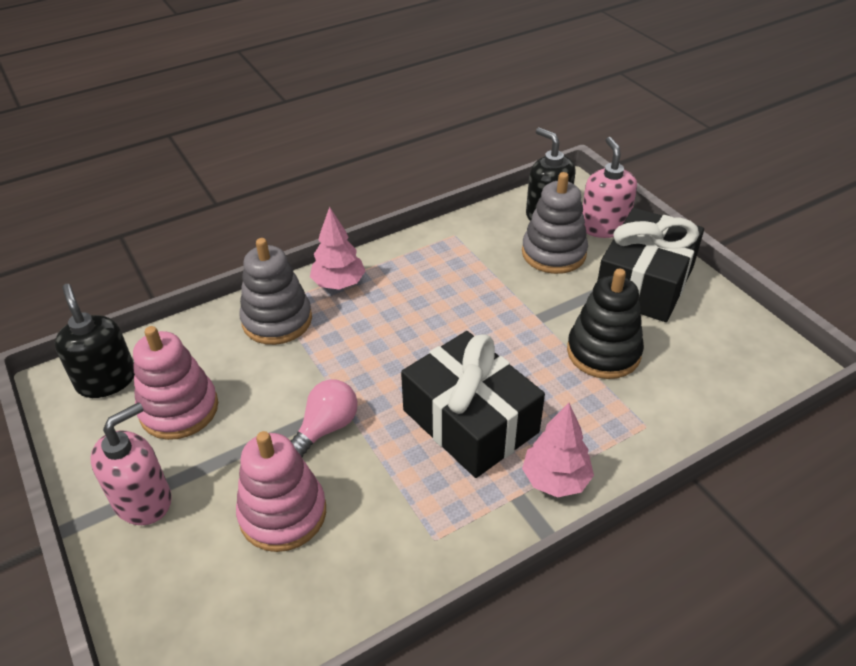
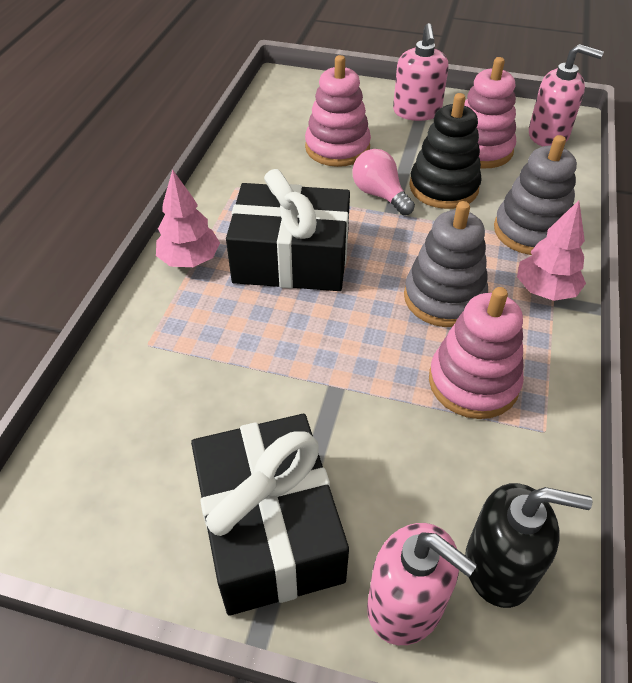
camera: 135 degrees right, 5 degrees up
black soap dispenser [55,284,135,398] -> pink soap dispenser [529,44,604,146]
pink light bulb [290,379,358,457] -> pink light bulb turned 150 degrees clockwise [352,149,415,215]
grey stacking toy [522,172,588,274] -> grey stacking toy moved to [404,201,488,327]
black stacking toy [567,268,644,379] -> black stacking toy moved to [409,93,482,209]
none -> pink stacking toy [429,287,524,419]

